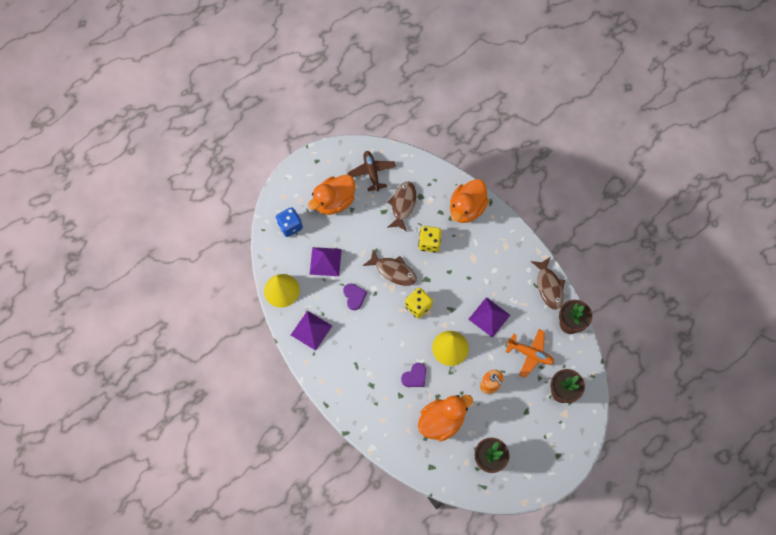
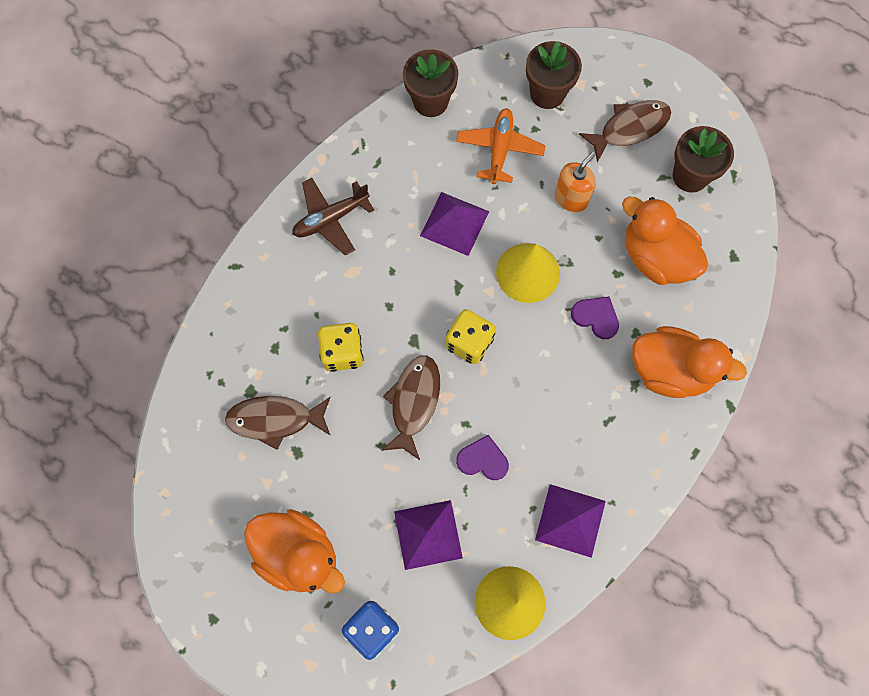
camera: 105 degrees left, 5 degrees up
purple heart [343,284,367,310] -> purple heart turned 45 degrees clockwise [456,435,509,480]
brown plane [347,151,396,192] -> brown plane moved to [292,178,374,256]
orange duck [450,179,489,223] -> orange duck moved to [632,326,747,398]
brown fish [531,257,565,310] -> brown fish moved to [579,100,671,163]

